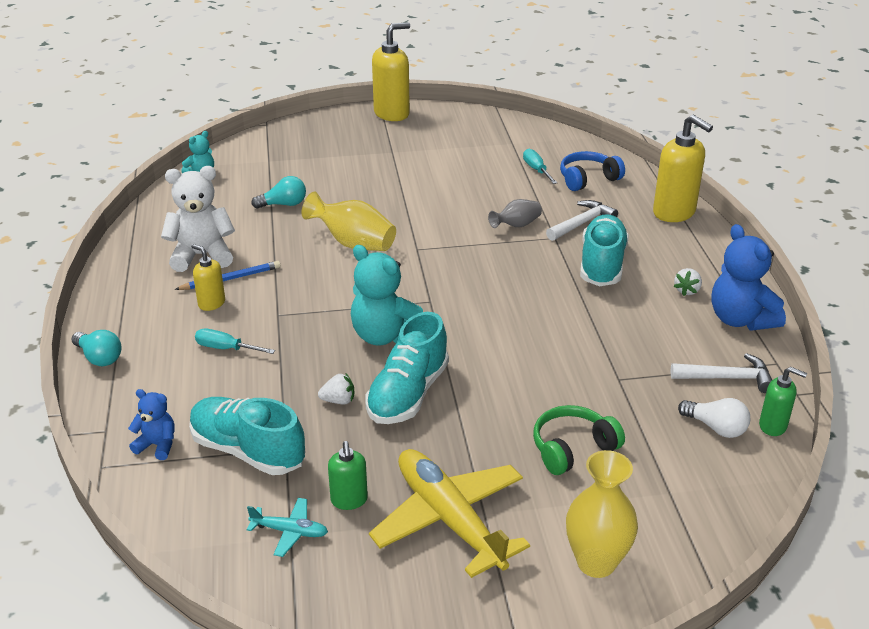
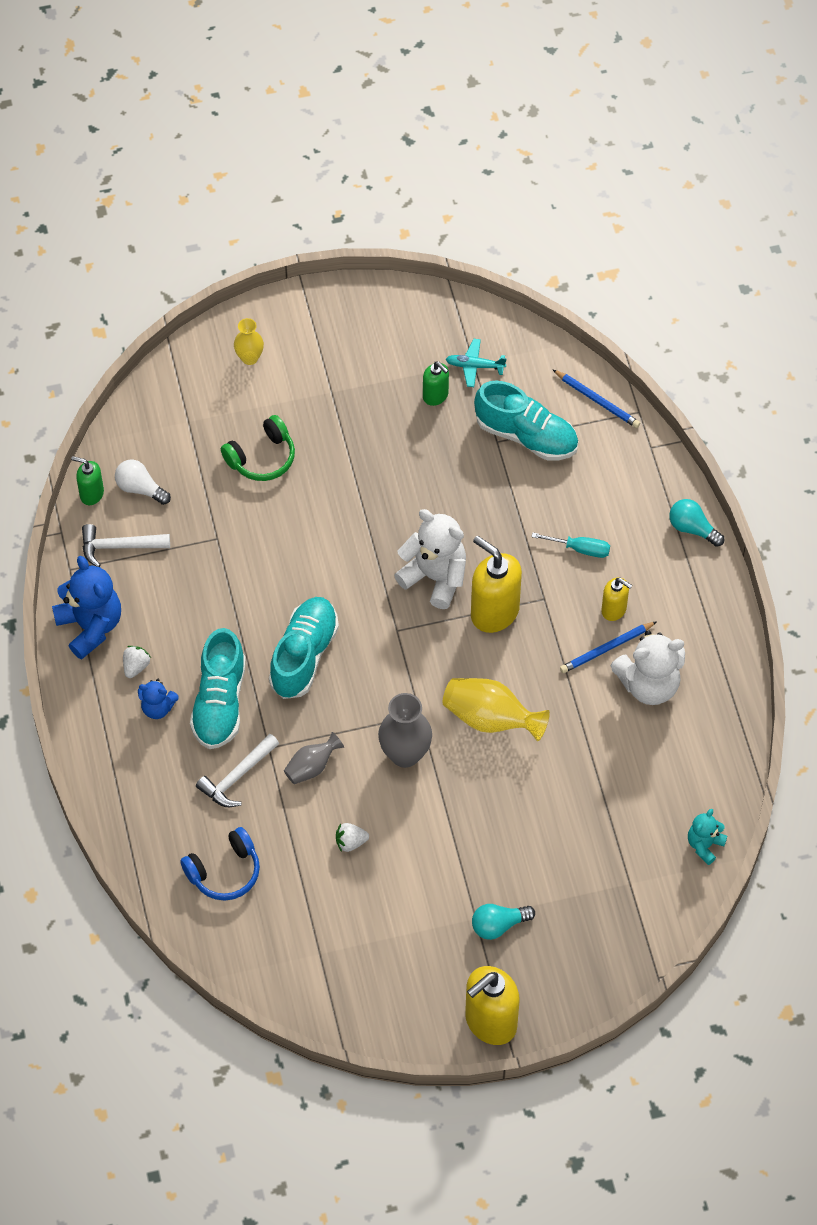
camera: 175 degrees right, 25 degrees up
blue teddy bear [128,389,175,460] -> blue teddy bear moved to [138,679,179,719]
turquoise light bulb [251,176,306,209] -> turquoise light bulb moved to [472,904,535,940]
white strawberry [318,374,354,404] -> white strawberry moved to [336,823,369,852]
green soap dispenser [328,441,368,510] -> green soap dispenser turned 150 degrees clockwise [423,361,449,406]
turquoise teddy bear [351,245,423,346] -> white teddy bear [394,509,466,609]
turquoise shoe [365,312,449,424] -> turquoise shoe moved to [269,597,339,699]
yellow plane [369,449,530,578] -> none
turquoise screwdriver [523,149,557,184] -> none
yellow vase [566,450,638,578] -> yellow vase [234,318,264,365], size x0.60
yellow soap dispenser [653,115,713,222] -> yellow soap dispenser moved to [471,536,522,633]
none -> grey vase [378,693,432,768]
none -> blue pencil [553,370,640,428]

